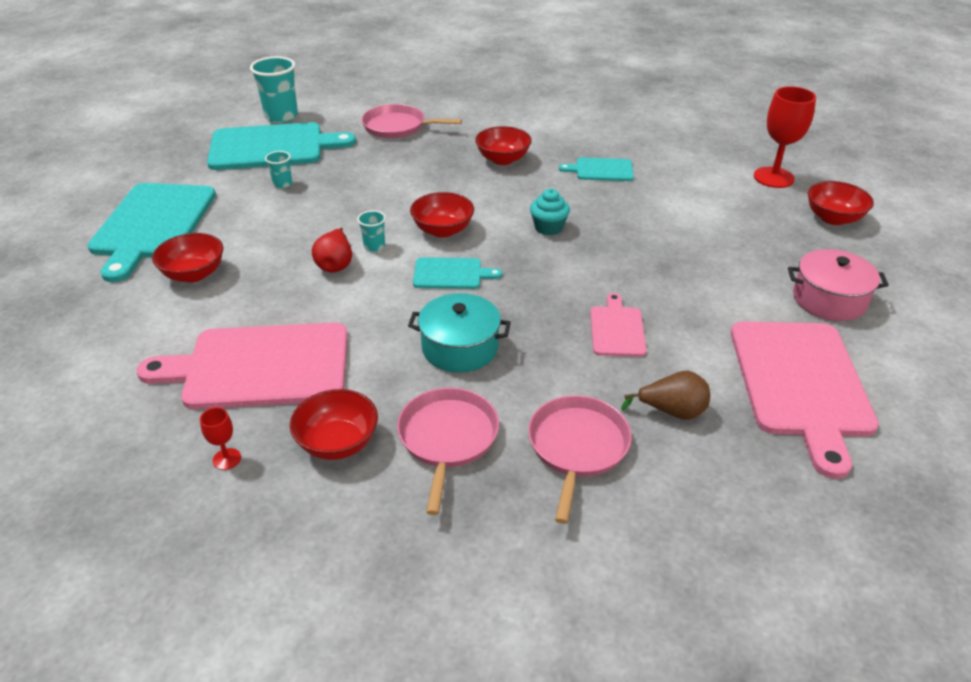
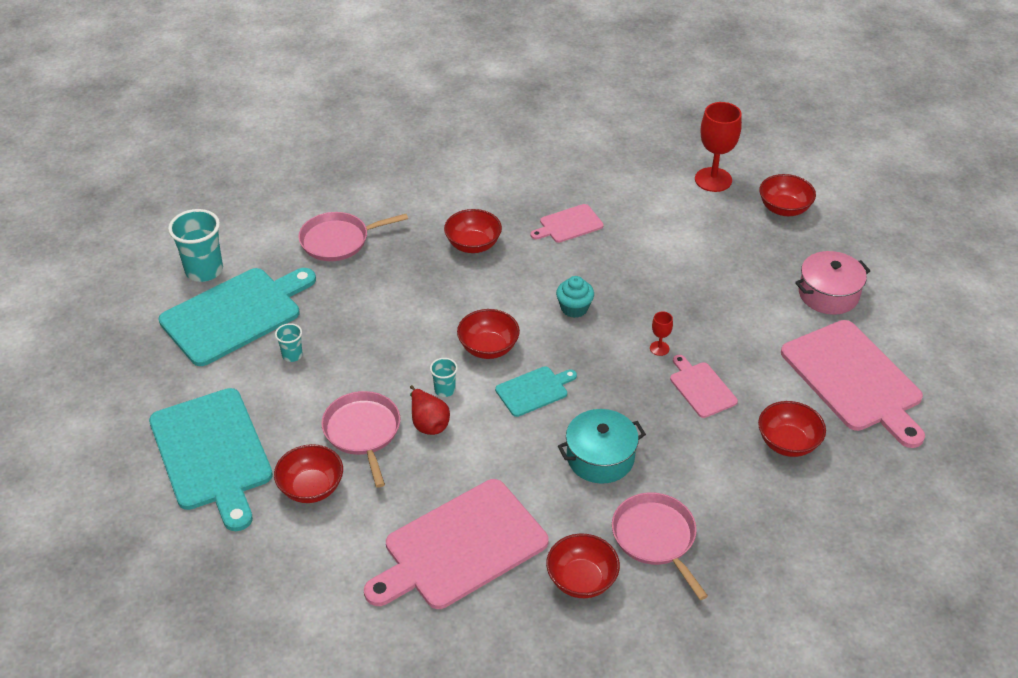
camera: 30 degrees left, 5 degrees up
red goblet [200,407,241,470] -> red goblet moved to [650,311,673,356]
pink pan [528,395,632,524] -> pink pan moved to [321,391,400,488]
turquoise cutting board [559,157,634,181] -> pink cutting board [530,204,604,243]
brown pear [621,371,710,420] -> red bowl [758,401,826,457]

